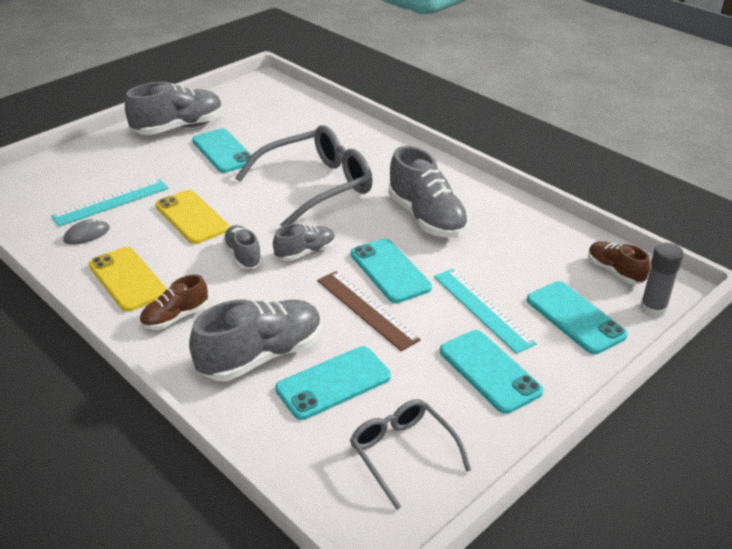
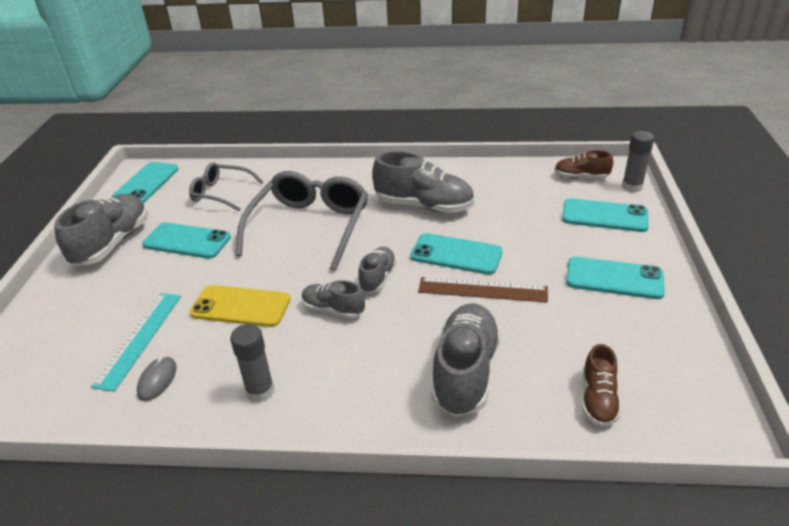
camera: 40 degrees left, 0 degrees up
yellow phone [89,247,167,312] -> grey glue stick [230,324,275,403]
brown shoe [140,274,208,330] -> brown shoe moved to [582,344,621,427]
turquoise phone [275,346,391,420] -> turquoise phone moved to [111,162,179,203]
grey glasses [350,399,471,510] -> grey glasses moved to [189,162,264,211]
turquoise ruler [434,269,537,354] -> none

